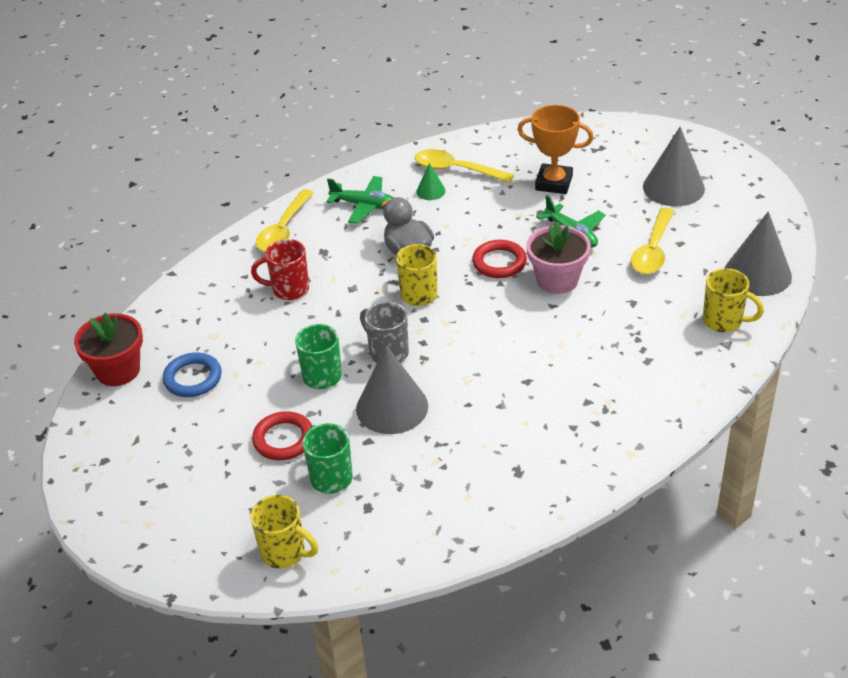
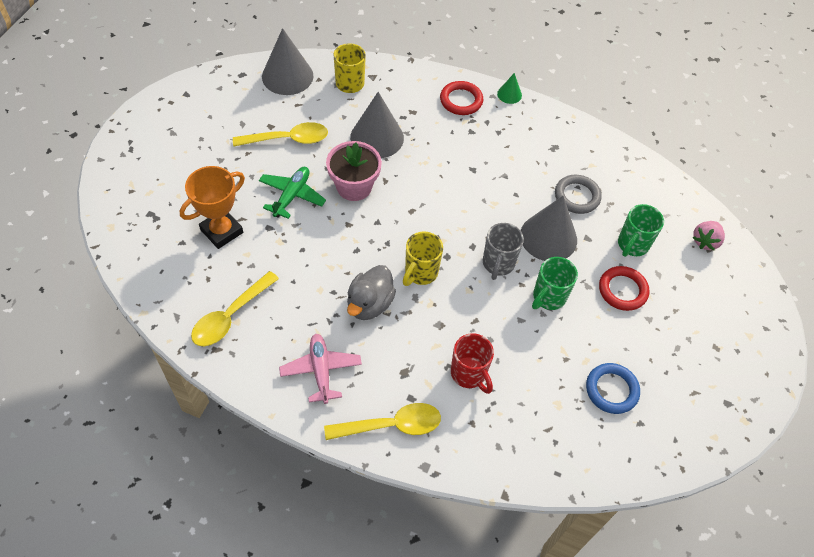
camera: 125 degrees left, 15 degrees up
red flower pot [74,313,143,386] -> none
yellow mug [250,495,318,568] -> pink strawberry [693,221,725,250]
green plane [327,176,394,224] -> pink plane [279,334,362,404]
yellow spoon [415,149,514,183] -> yellow spoon turned 45 degrees clockwise [191,271,279,346]
green cone [416,163,446,200] -> green cone moved to [497,73,522,104]
red ring [472,240,527,278] -> red ring moved to [440,81,483,115]
orange trophy [517,105,594,194] -> orange trophy turned 60 degrees clockwise [180,166,245,249]
grey cone [643,127,705,206] -> grey cone moved to [350,92,404,158]
none -> grey ring [555,175,602,214]

